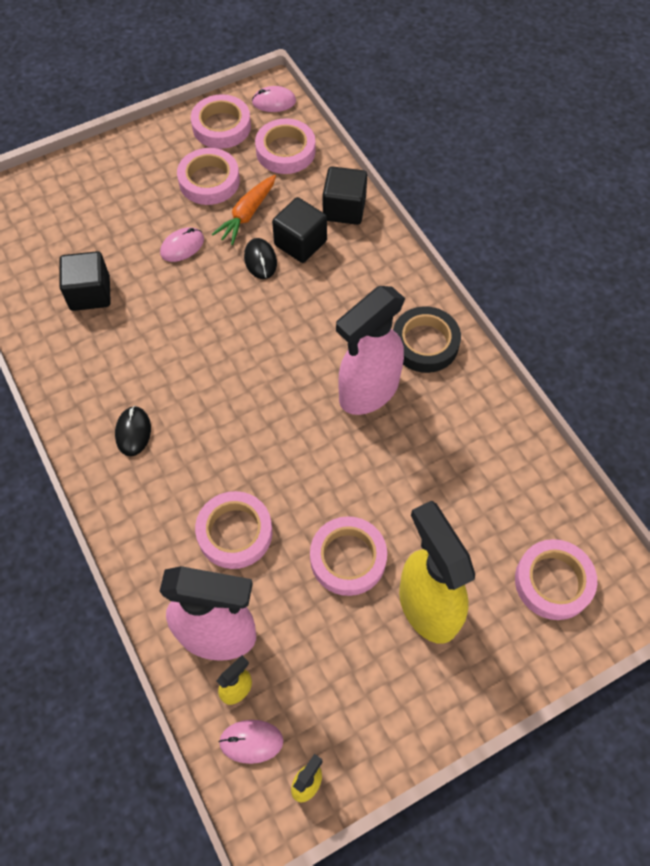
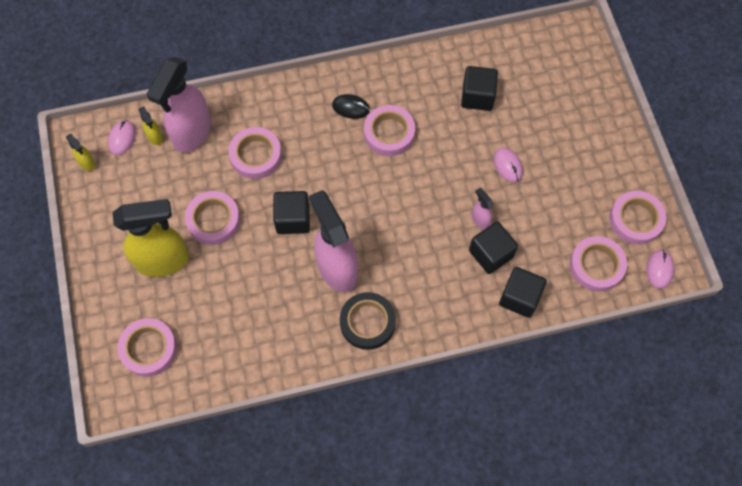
camera: 105 degrees right, 5 degrees up
pink tape [177,148,240,205] -> pink tape moved to [364,105,415,156]
orange carrot [211,175,276,245] -> none
black mouse [244,238,277,279] -> pink spray bottle [472,188,494,229]
none -> black cube [273,191,310,234]

